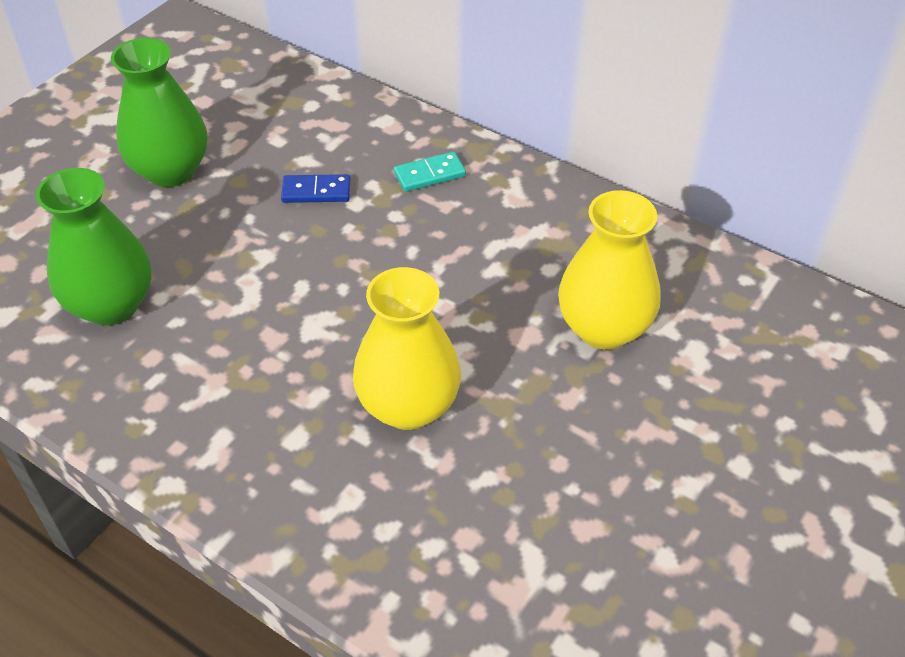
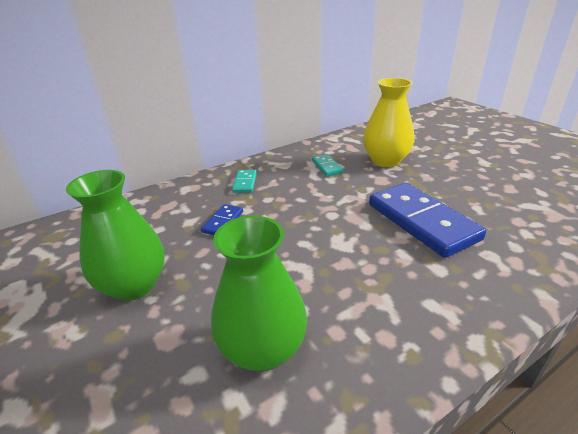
camera: 65 degrees left, 15 degrees down
yellow vase [353,267,461,430] -> blue domino [369,183,486,258]
none -> turquoise domino [312,154,343,176]

